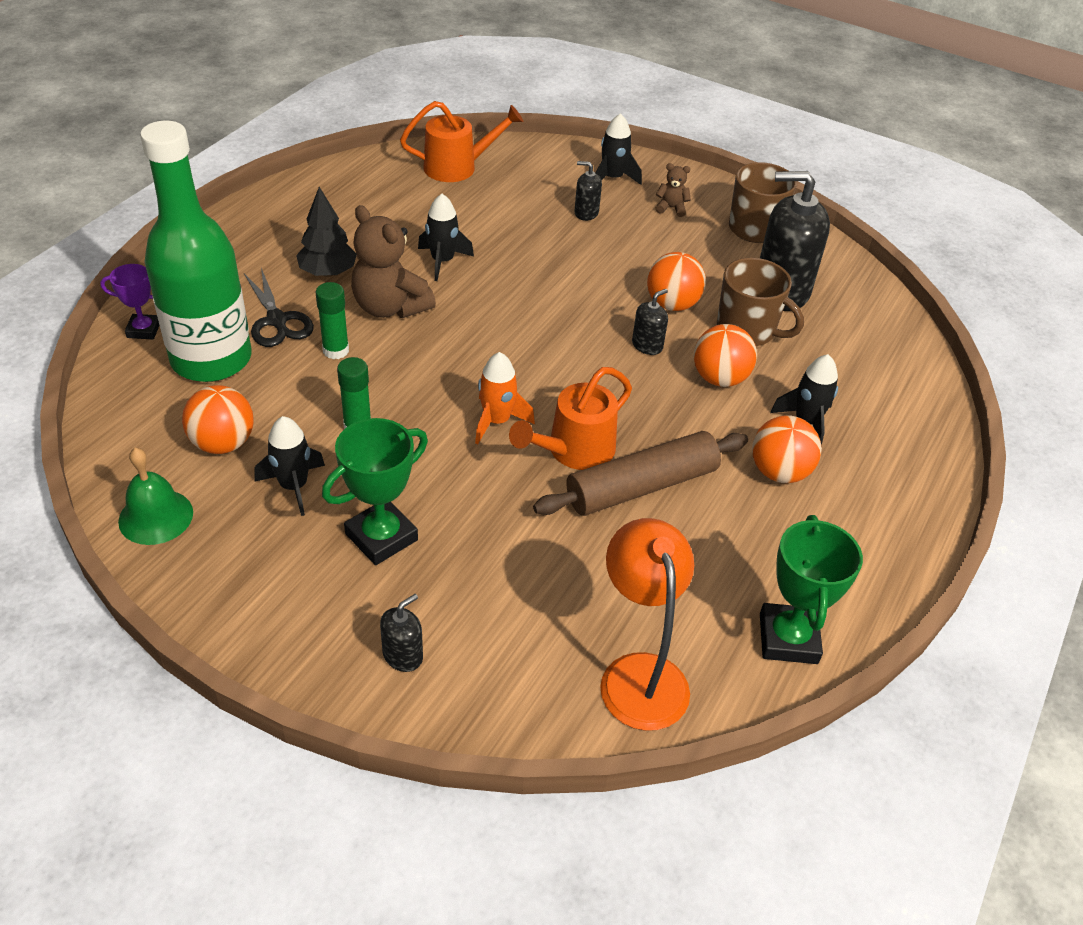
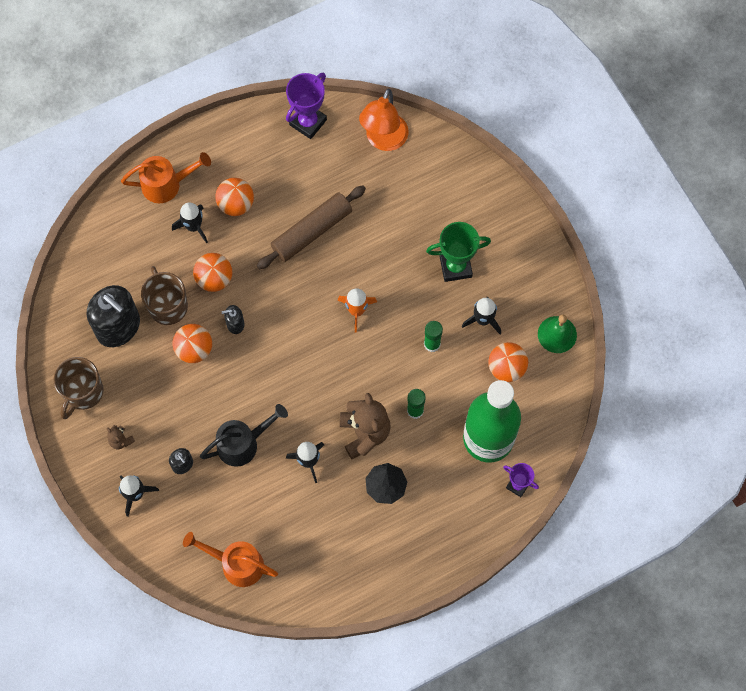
camera: 145 degrees left, 25 degrees up
black scissors [244,268,314,347] -> none
black soap dispenser [380,594,423,672] -> none
orange watering can [509,367,632,470] -> orange watering can moved to [121,152,211,203]
brown rolling pin [533,431,748,516] -> brown rolling pin turned 45 degrees counterclockwise [257,186,366,269]
green trophy [760,515,863,664] -> purple trophy [286,72,327,139]
none -> black watering can [200,404,288,467]

